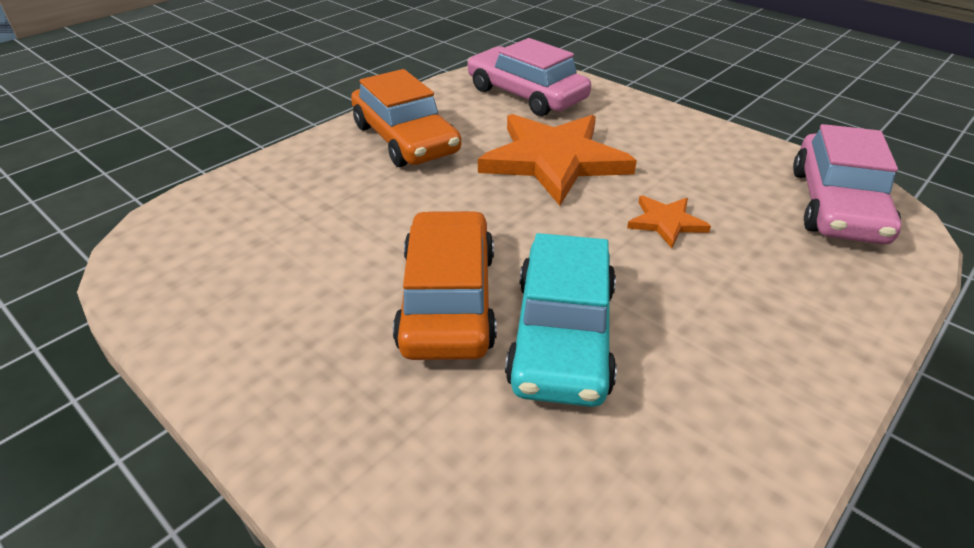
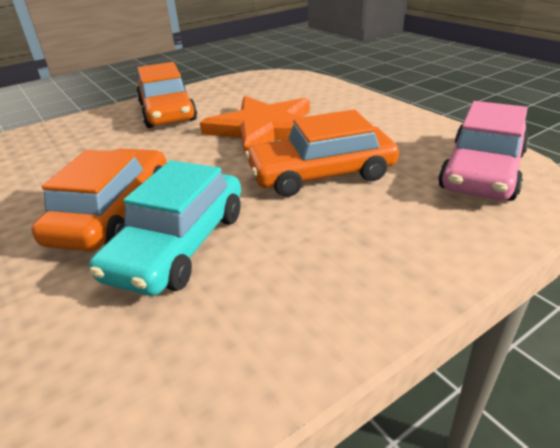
camera: 15 degrees right, 5 degrees down
pink car [468,38,591,116] -> none
orange star [627,196,711,248] -> orange car [245,109,399,197]

